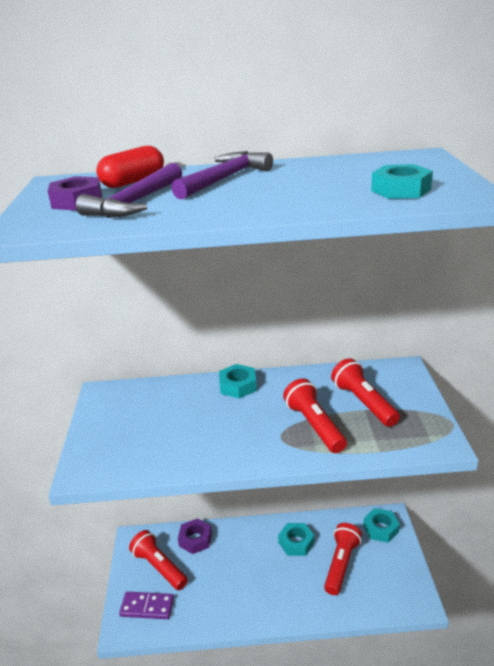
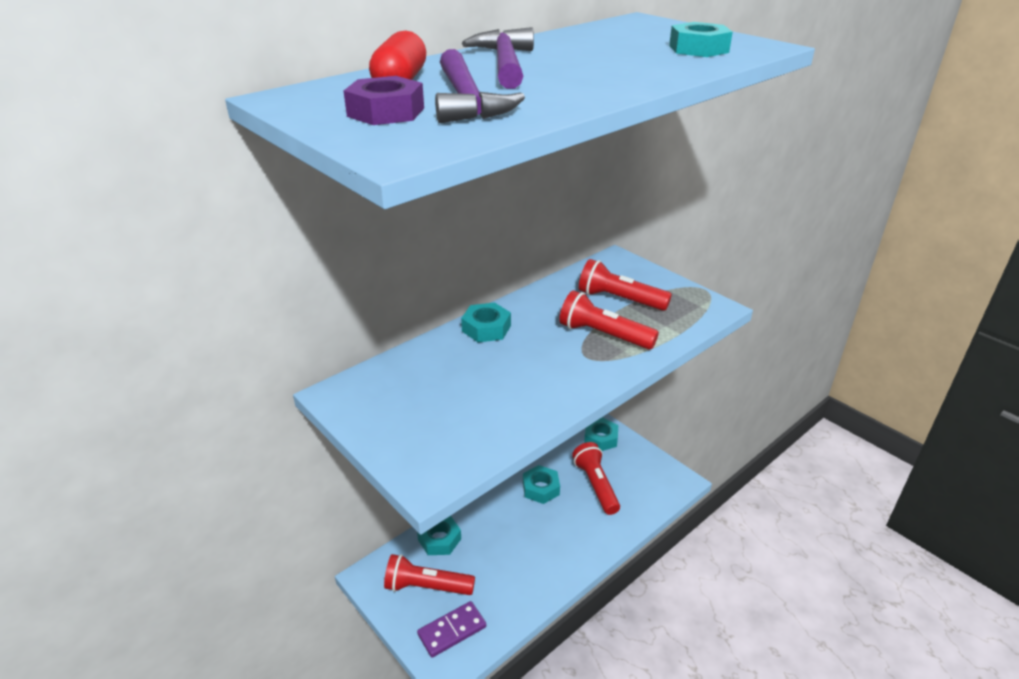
camera: 40 degrees left, 5 degrees up
purple nut [178,518,212,554] -> turquoise nut [417,516,461,555]

